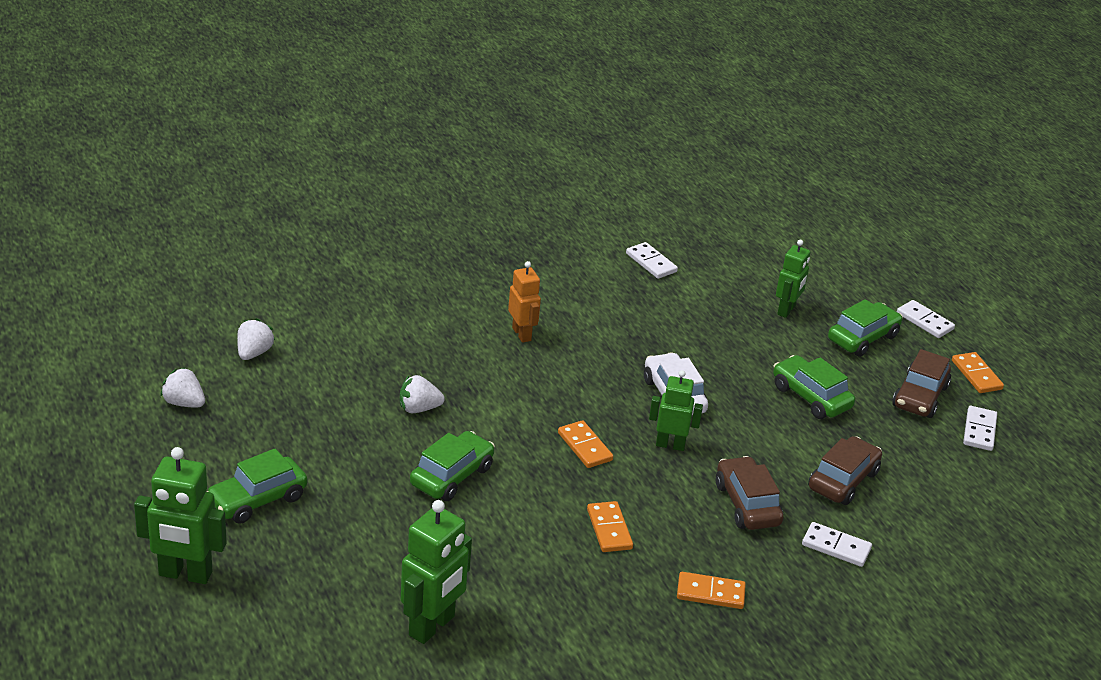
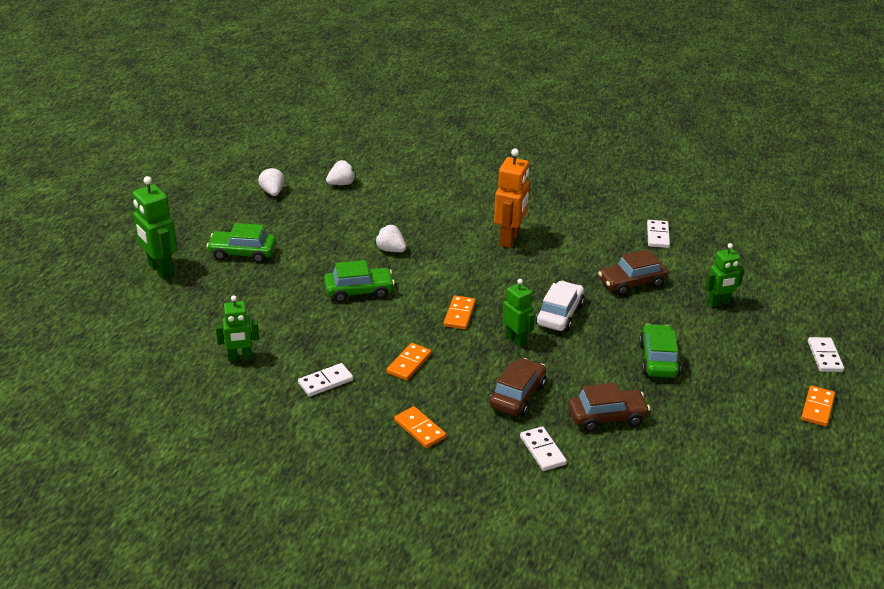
camera: 45 degrees right, 0 degrees up
green robot [401,500,472,644] -> green robot [216,296,259,361], size x0.65
orange robot [508,261,541,343] -> orange robot [494,148,530,248], size x1.54
green car [828,299,903,357] -> none
brown car [892,349,951,418] -> brown car moved to [598,249,668,296]
white domino [963,406,997,451] -> white domino moved to [298,363,353,397]

